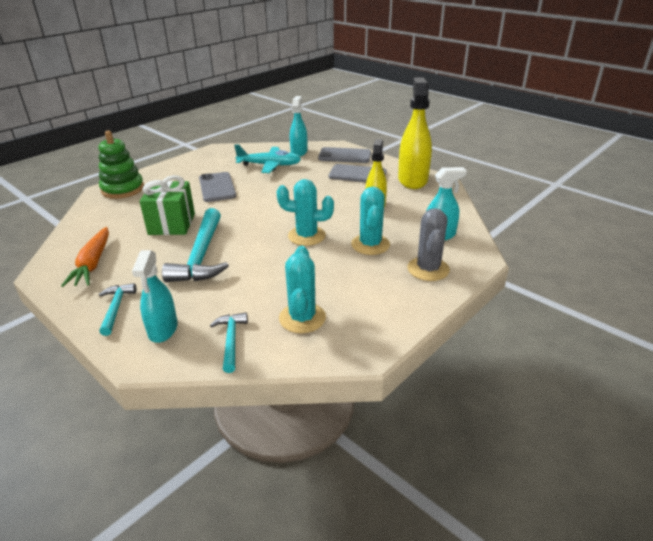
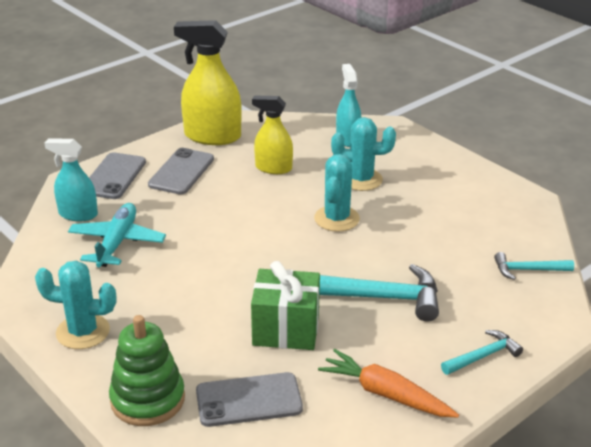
camera: 85 degrees left, 0 degrees up
orange carrot [61,227,109,287] -> orange carrot turned 150 degrees counterclockwise [318,349,459,418]
turquoise hammer [99,283,136,336] -> turquoise hammer turned 150 degrees clockwise [441,330,523,375]
turquoise spray bottle [132,250,177,343] -> none
grey phone [199,172,236,202] -> grey phone moved to [196,372,303,427]
turquoise cactus [279,246,326,333] -> turquoise cactus moved to [35,260,116,349]
grey cactus [407,208,450,281] -> none

